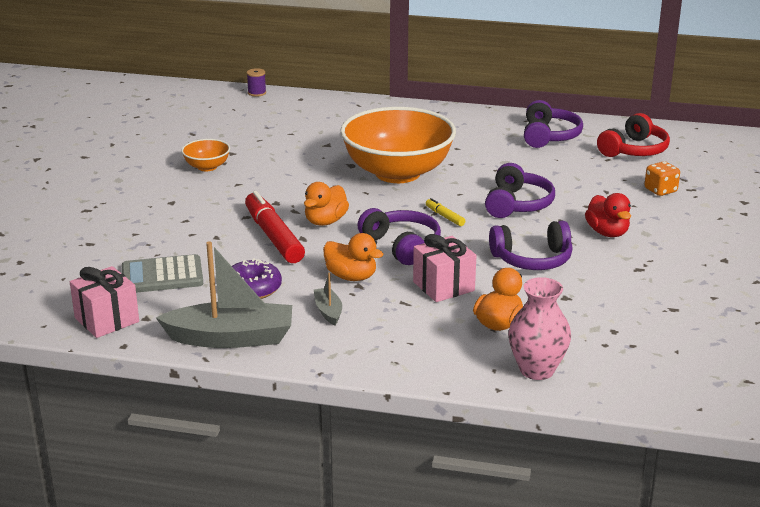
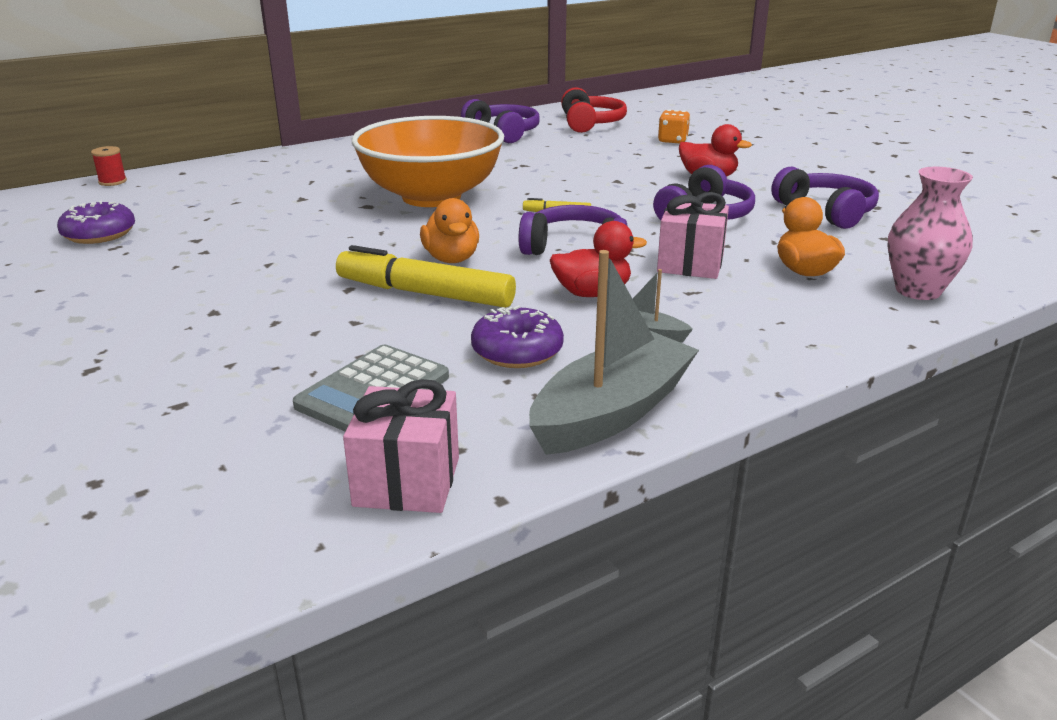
camera: 45 degrees left, 0 degrees up
orange bowl [181,139,230,172] -> none
red marker [245,191,305,263] -> yellow marker [336,245,516,308]
purple spool [247,68,266,97] -> red spool [91,146,127,186]
orange duck [323,233,383,281] -> red duck [550,221,647,297]
purple headphones [485,163,555,218] -> purple headphones moved to [771,167,879,229]
none -> purple donut [57,200,135,244]

